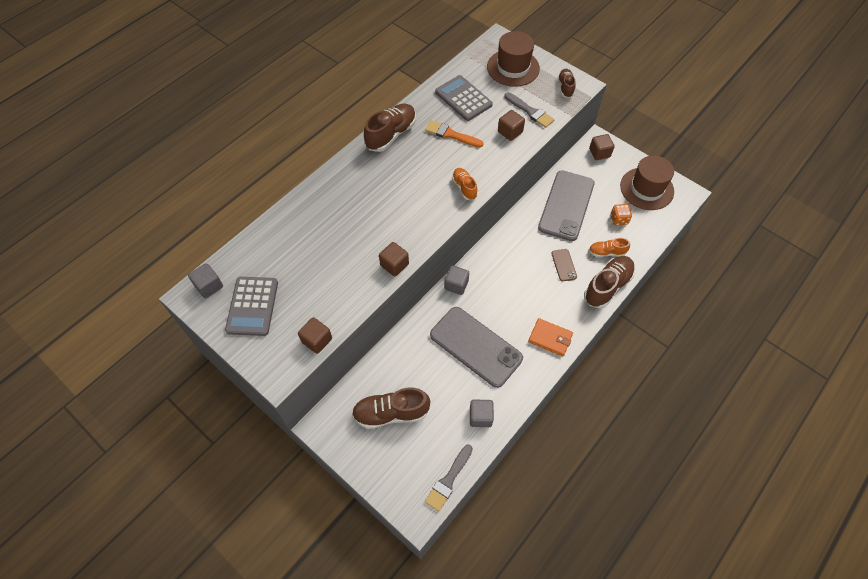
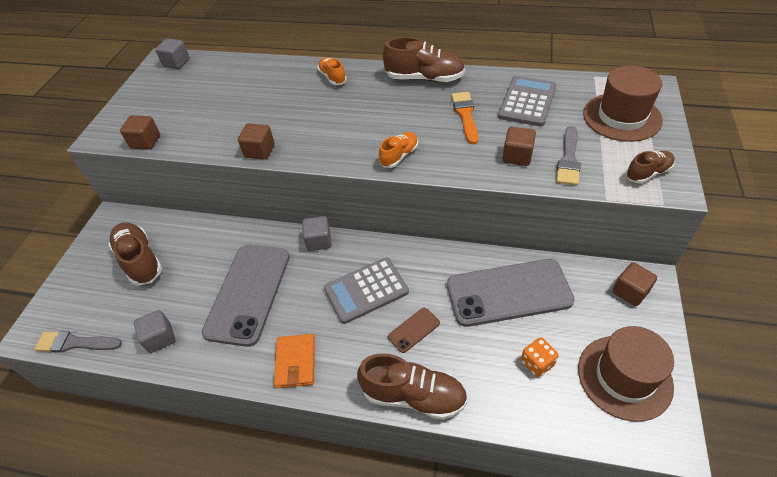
camera: 65 degrees right, 10 degrees down
grey calculator [225,277,278,336] -> grey calculator moved to [324,258,409,324]
orange shoe [589,238,630,257] -> orange shoe moved to [318,57,347,85]

